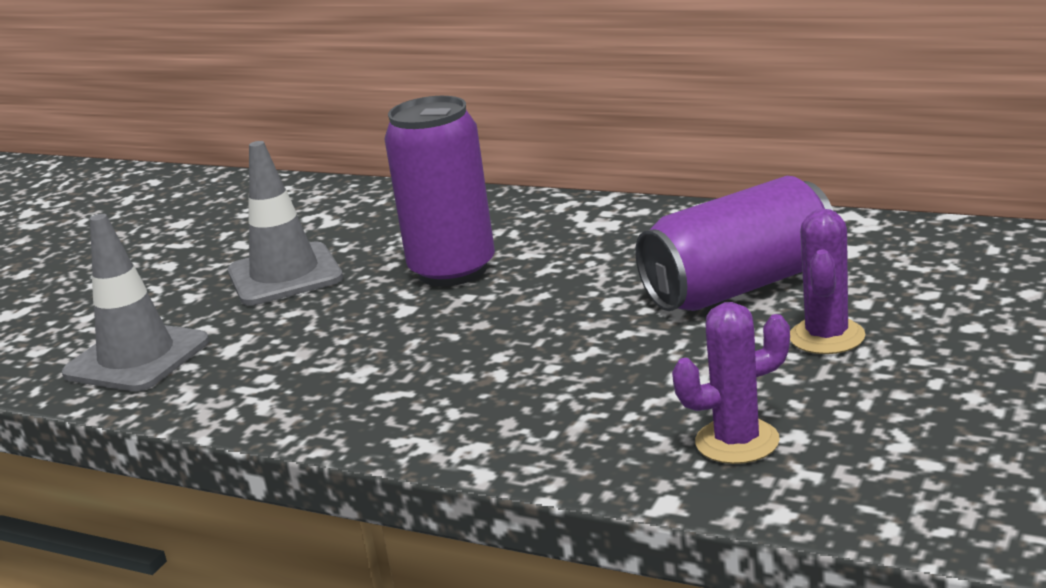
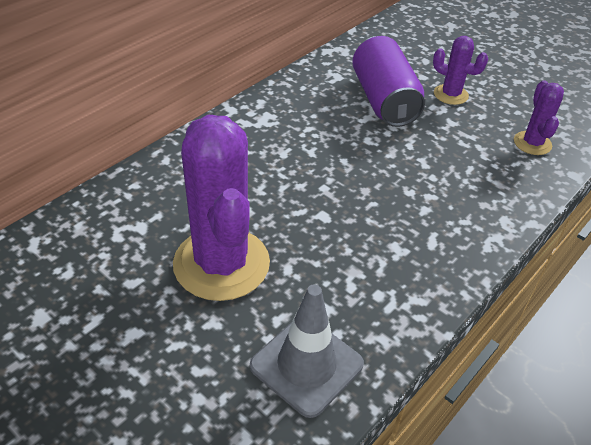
camera: 80 degrees left, 20 degrees up
grey traffic cone [228,141,343,305] -> purple cactus [173,115,270,301]
purple can [384,96,495,286] -> none

